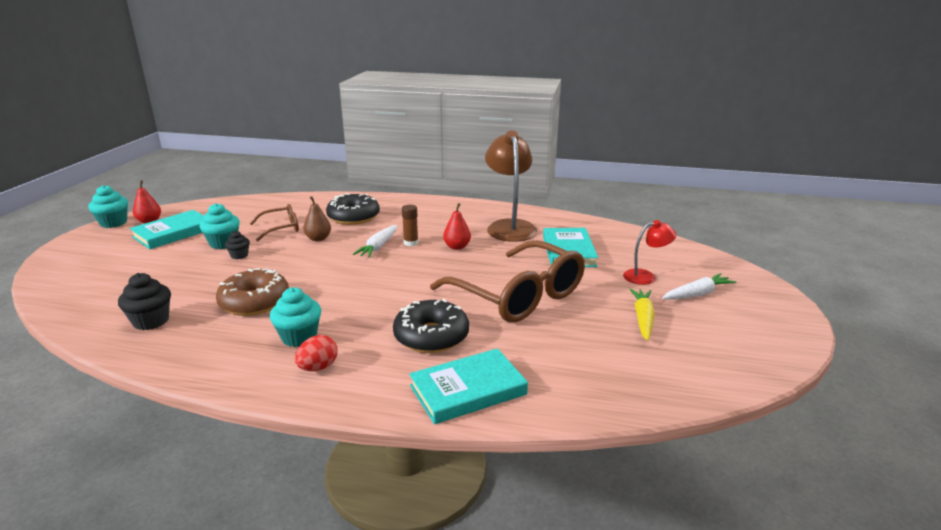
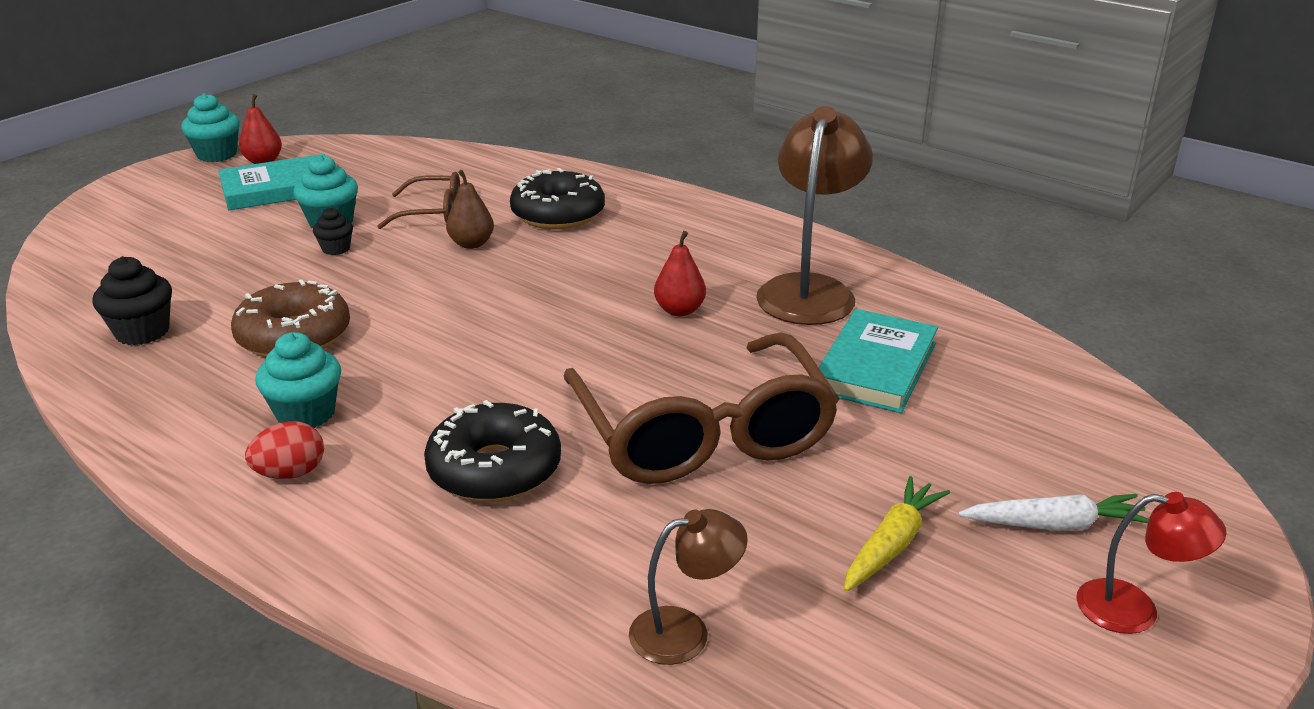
camera: 25 degrees right, 5 degrees up
white carrot [353,225,397,258] -> none
brown glue stick [402,205,418,246] -> none
turquoise book [409,348,528,424] -> none
red lamp [623,220,677,285] -> red lamp moved to [1076,492,1226,634]
none -> brown lamp [629,509,748,665]

